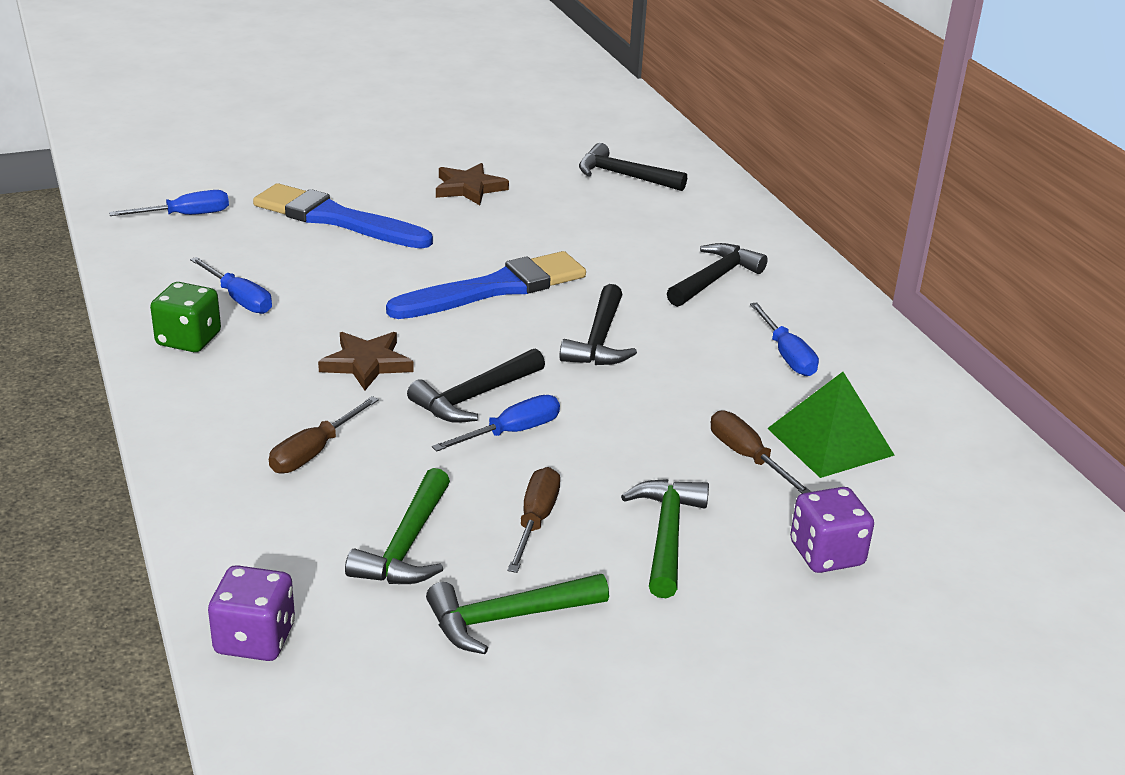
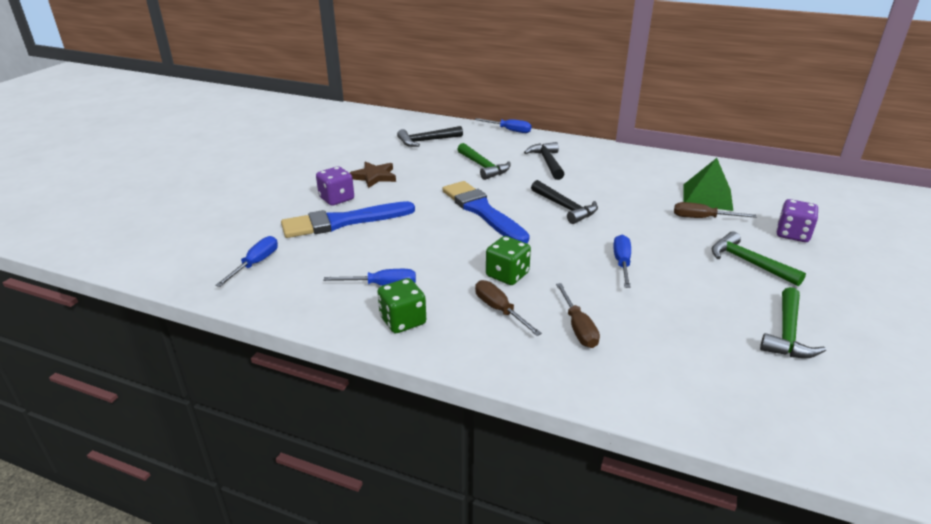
camera: 45 degrees left, 0 degrees up
purple dice [208,565,295,661] -> purple dice moved to [316,166,354,206]
brown star [318,332,414,391] -> green dice [486,236,531,285]
green hammer [345,468,450,584] -> green hammer moved to [457,143,510,180]
blue brush [386,251,586,319] -> blue brush turned 45 degrees counterclockwise [442,181,530,243]
black hammer [407,348,545,423] -> none
brown screwdriver [507,467,560,573] -> brown screwdriver moved to [475,280,542,336]
blue screwdriver [750,302,819,376] -> blue screwdriver moved to [475,118,532,133]

